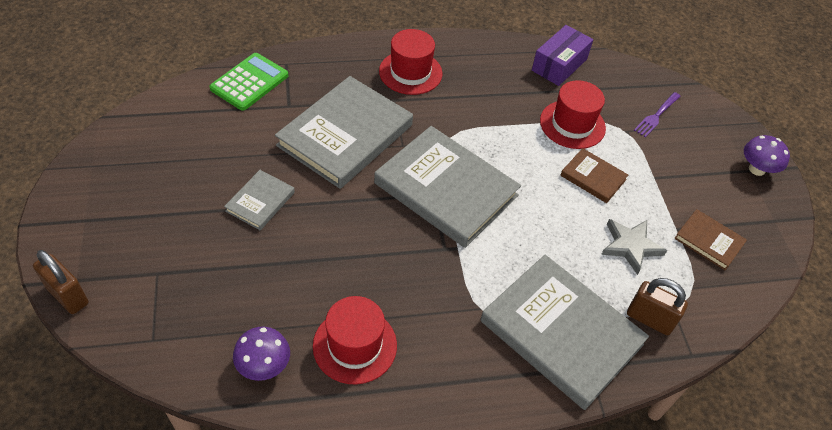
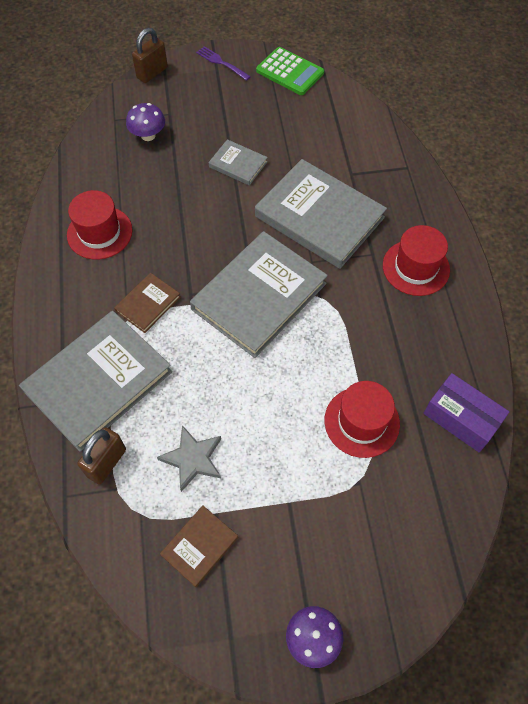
camera: 95 degrees right, 10 degrees up
green calculator [209,53,288,111] -> green calculator moved to [256,47,324,95]
purple mushroom [233,327,290,381] -> purple mushroom moved to [126,103,165,141]
brown book [560,148,628,203] -> brown book moved to [114,273,181,333]
purple fork [634,92,681,137] -> purple fork moved to [196,46,251,81]

